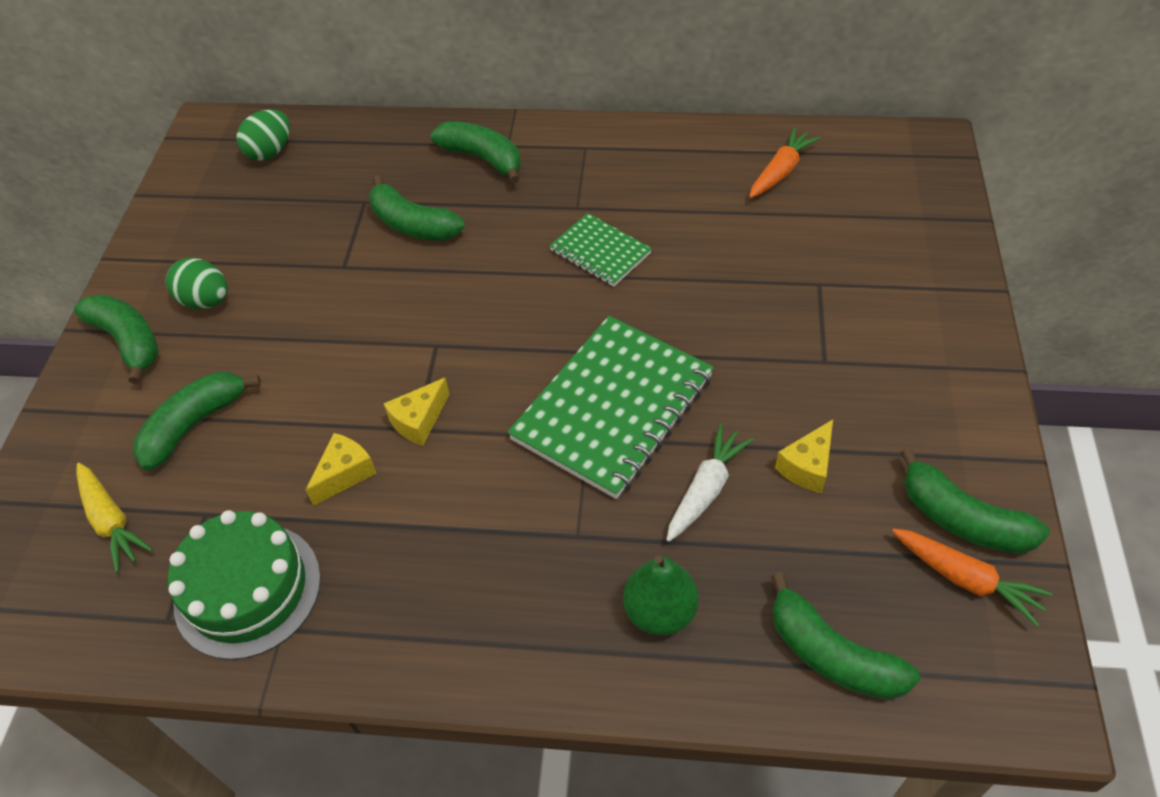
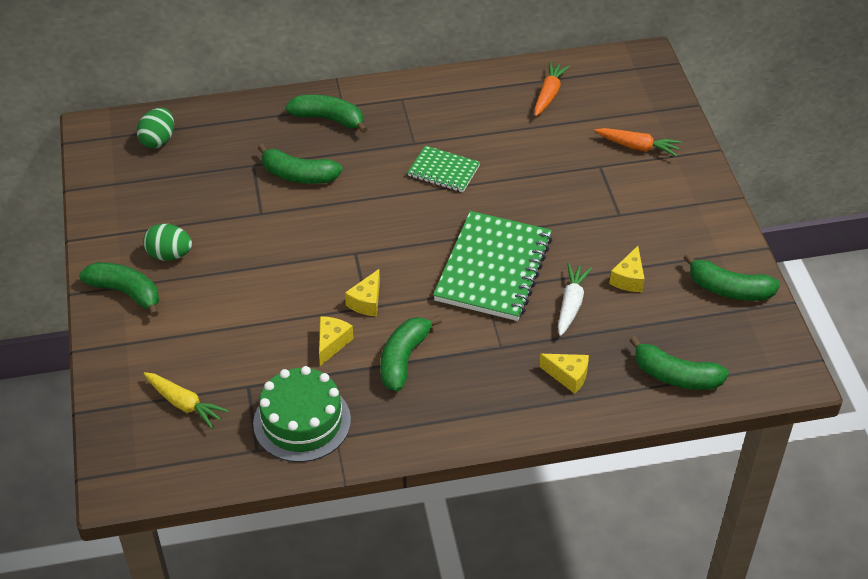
camera: 20 degrees left, 5 degrees down
green banana [133,372,261,471] -> green banana moved to [380,315,442,391]
green pear [623,555,699,636] -> yellow cheese [539,354,589,394]
orange carrot [892,528,1053,626] -> orange carrot moved to [594,128,681,157]

